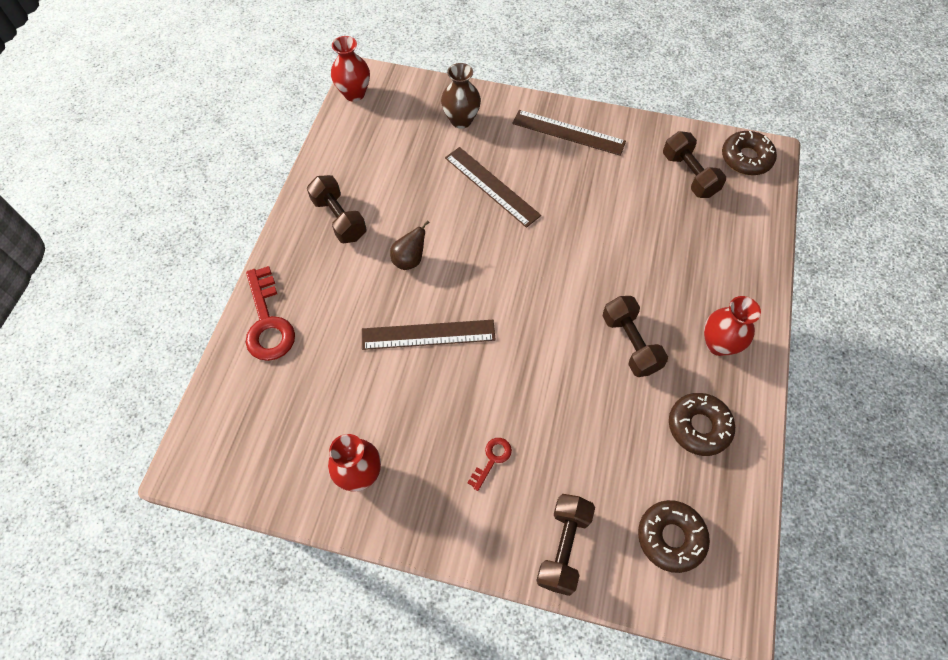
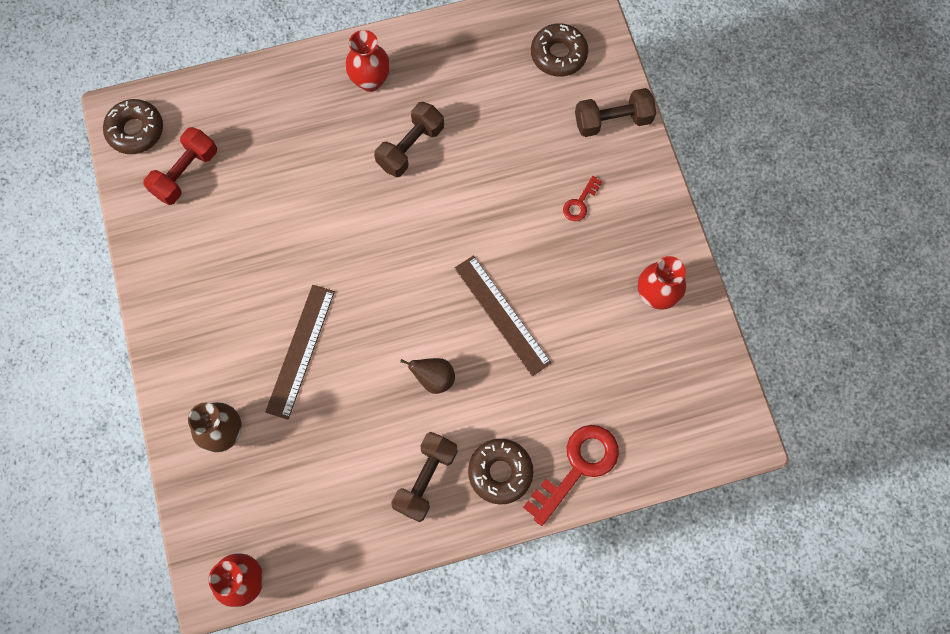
camera: 120 degrees left, 10 degrees up
red key [468,438,512,491] -> red key turned 60 degrees counterclockwise [563,176,602,221]
brown ruler [512,110,626,156] -> none
brown dumbbell [663,131,726,198] -> red dumbbell [143,127,217,205]
brown donut [669,393,735,456] -> brown donut moved to [468,439,534,505]

